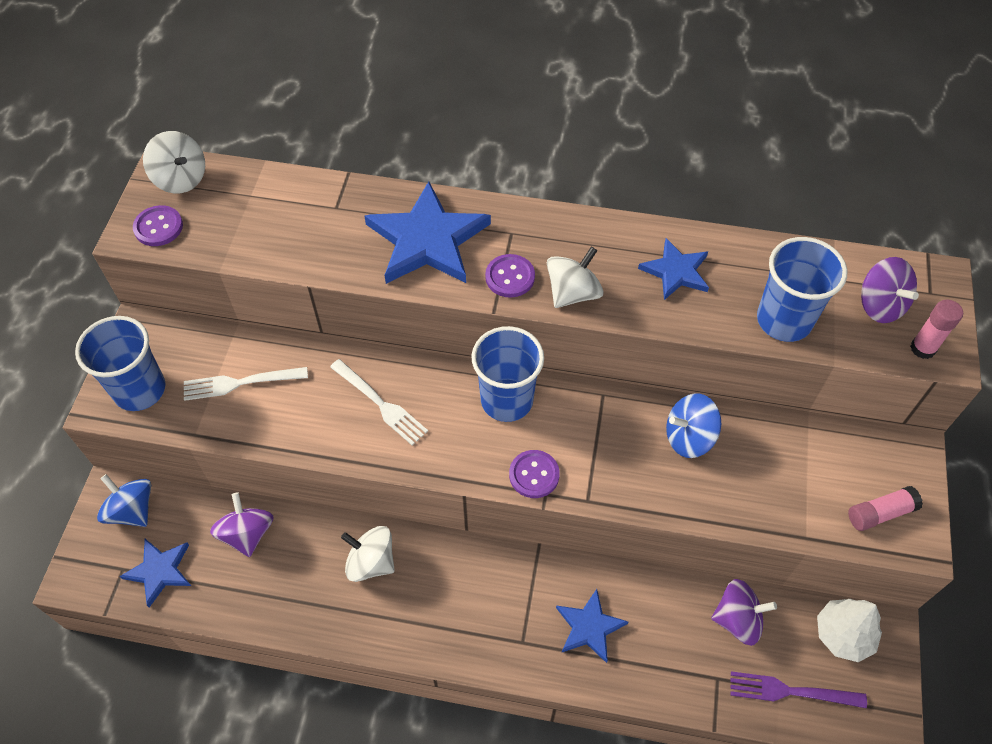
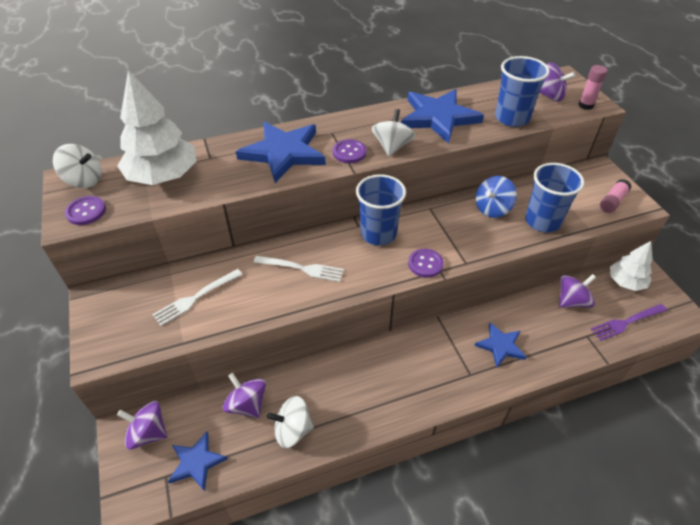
camera: 30 degrees left, 10 degrees down
blue cup [75,316,165,411] -> blue cup moved to [525,163,584,233]
blue spinning top [97,474,151,527] -> purple spinning top [117,401,167,450]
white spinning top [341,526,395,582] -> white spinning top moved to [267,396,314,448]
blue star [638,238,709,300] -> blue star [401,89,484,144], size x1.78
none -> white tree [117,70,197,185]

